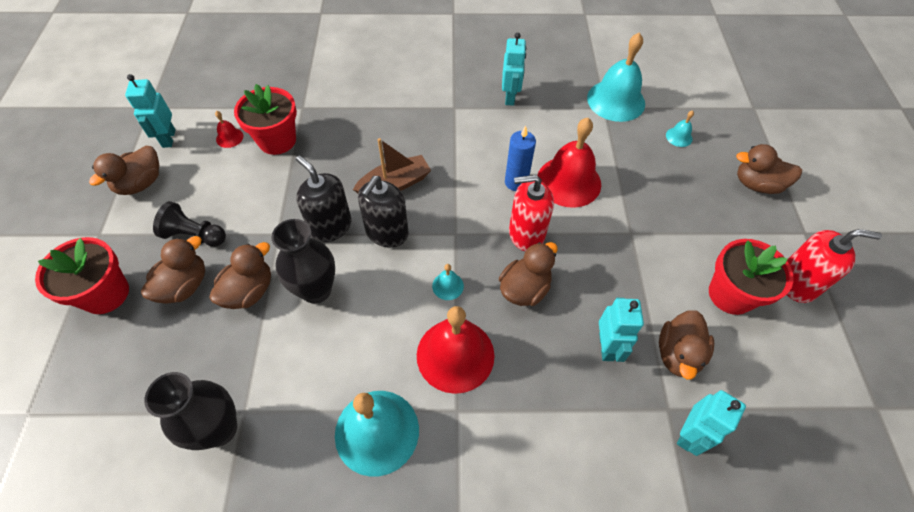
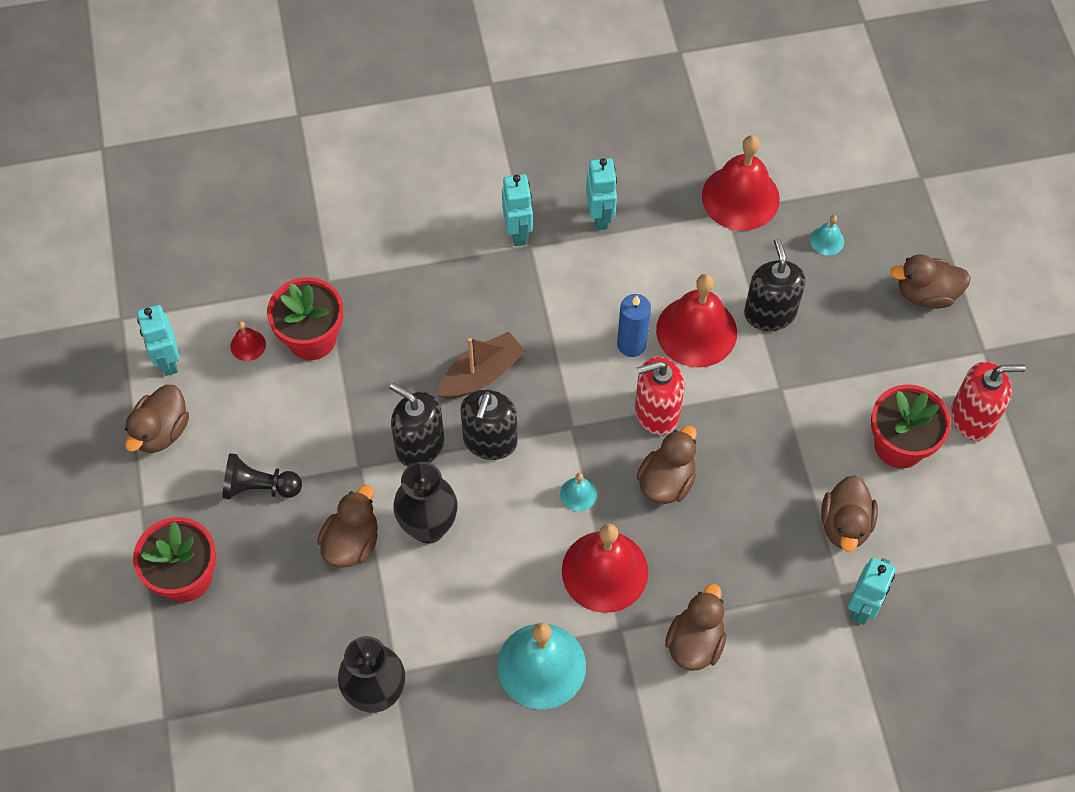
camera: 10 degrees left, 5 degrees up
brown duck [141,236,205,304] -> brown duck moved to [665,584,726,671]
turquoise bell [587,32,645,122] -> red bell [702,135,780,231]
turquoise robot [599,298,644,362] -> turquoise robot moved to [502,174,533,246]
none -> black soap dispenser [744,238,806,331]

